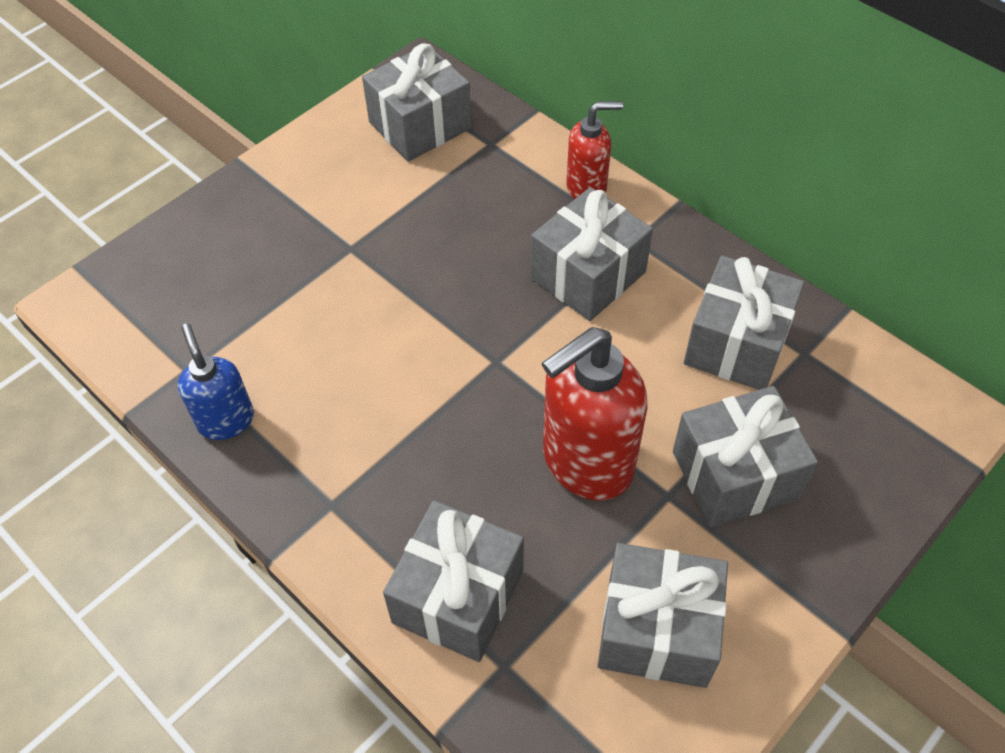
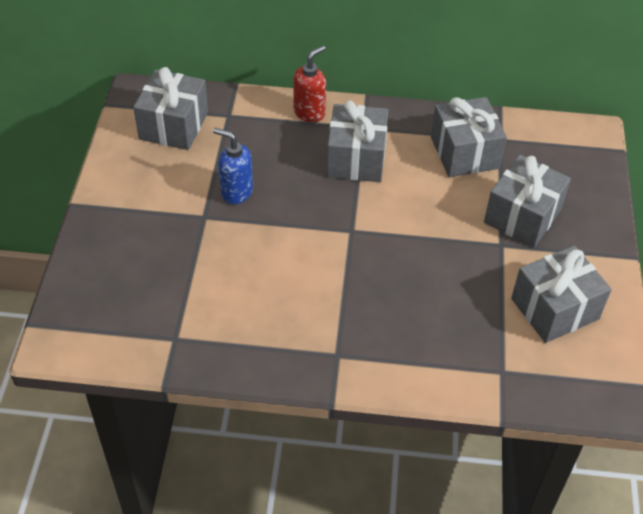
camera: 40 degrees left, 5 degrees down
blue soap dispenser [178,323,254,440] -> blue soap dispenser moved to [213,128,253,204]
grey gift [383,500,524,662] -> none
red soap dispenser [542,327,647,501] -> none

